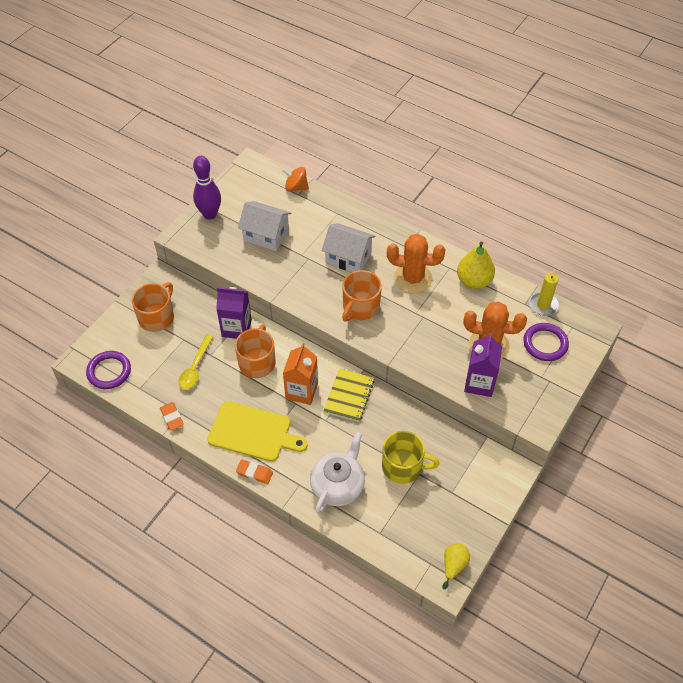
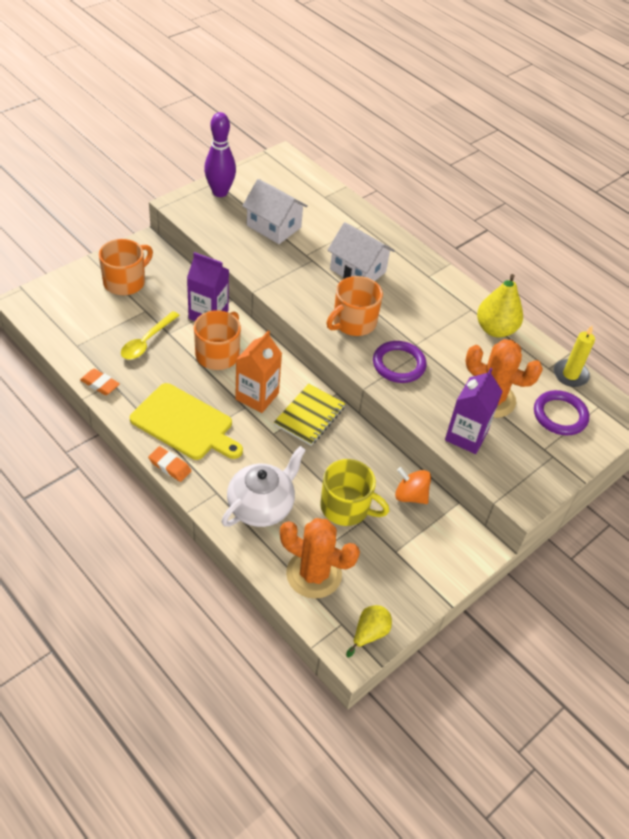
camera: 10 degrees right, 5 degrees down
purple ring [86,351,131,389] -> purple ring moved to [373,341,427,383]
orange eraser [160,402,184,430] -> orange eraser turned 45 degrees counterclockwise [80,369,120,395]
orange spinning top [282,167,309,191] -> orange spinning top moved to [395,467,431,504]
orange cactus [387,234,446,293] -> orange cactus moved to [280,518,360,599]

